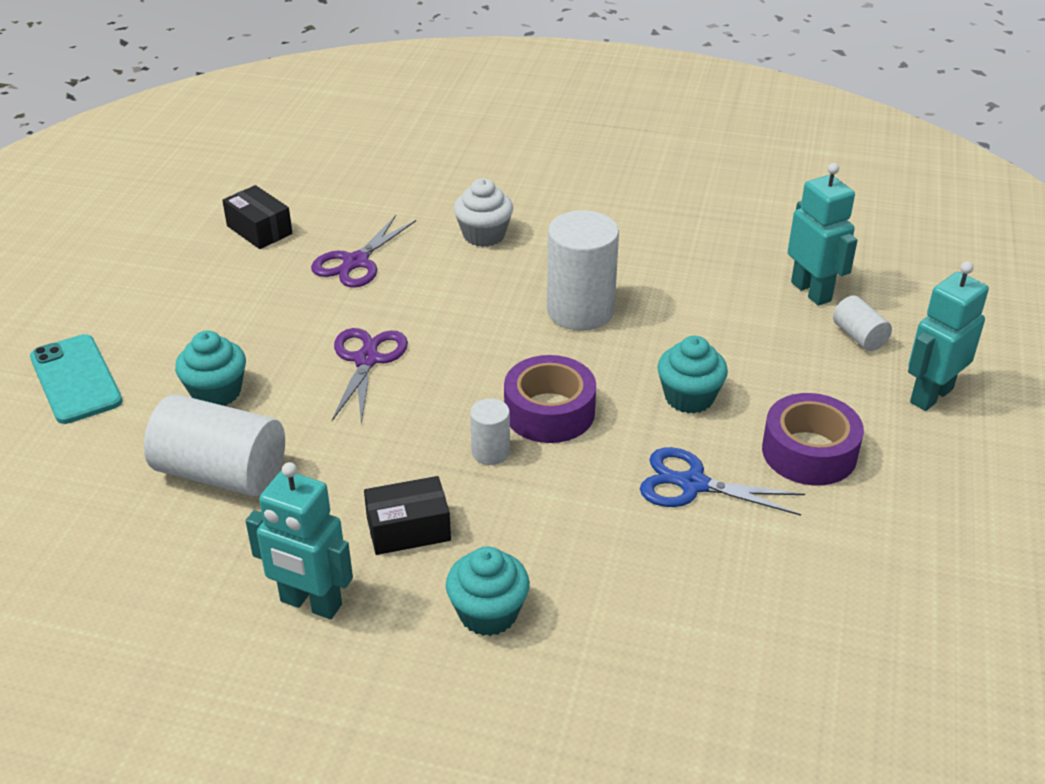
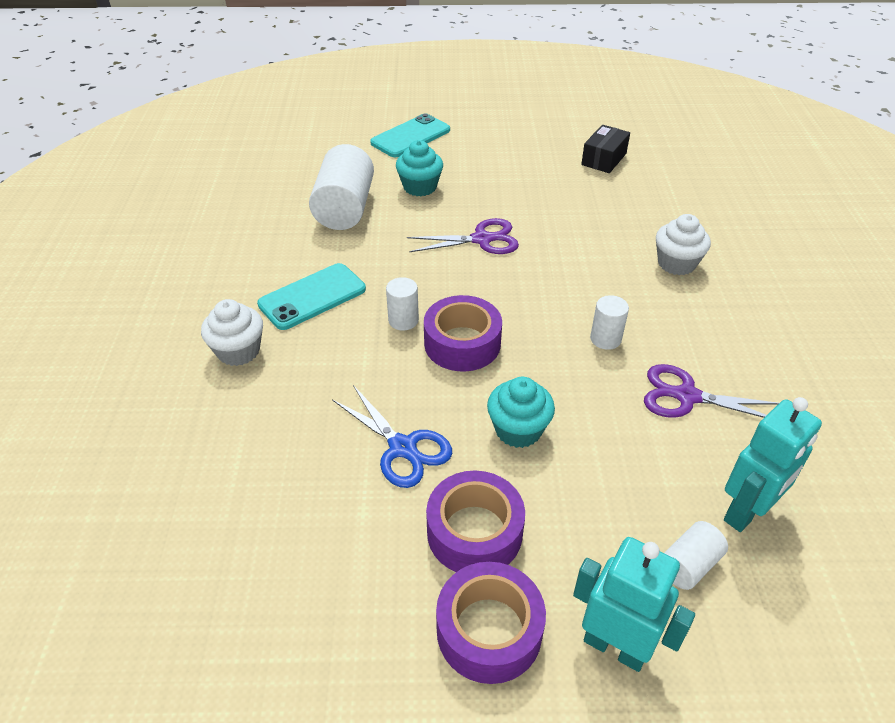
camera: 75 degrees right, 5 degrees up
turquoise robot [246,462,353,619] -> none
purple scissors [311,215,416,288] -> purple scissors moved to [644,364,779,418]
black box [364,476,451,555] -> turquoise phone [257,263,366,330]
turquoise cupcake [446,546,530,636] -> white cupcake [201,299,263,366]
white cylinder [547,210,619,331] -> white cylinder [590,295,629,350], size x0.50
blue scissors [640,447,805,516] -> blue scissors turned 135 degrees clockwise [332,385,452,488]
none -> purple tape [436,562,546,684]

